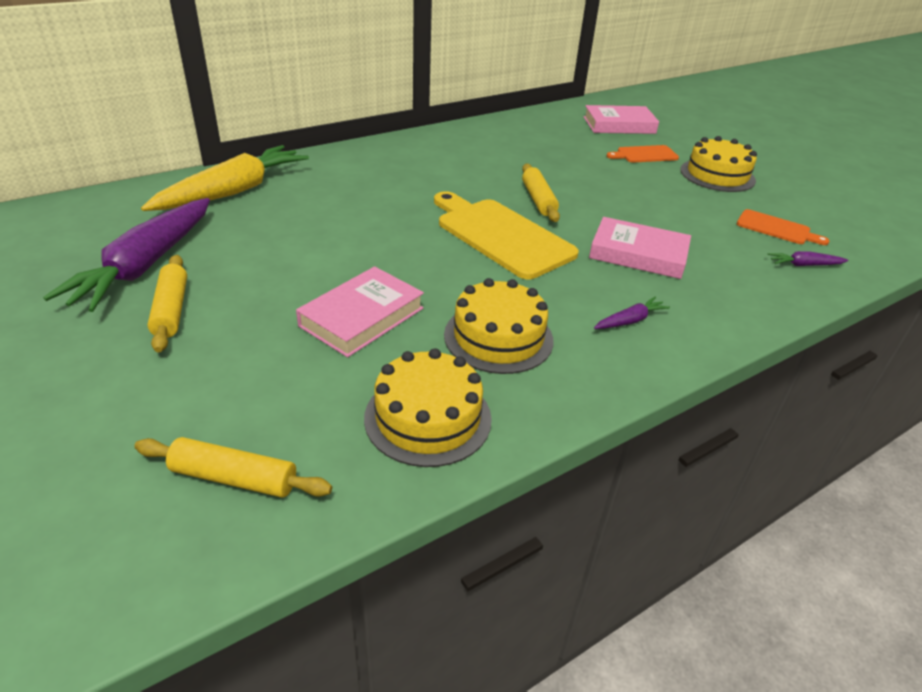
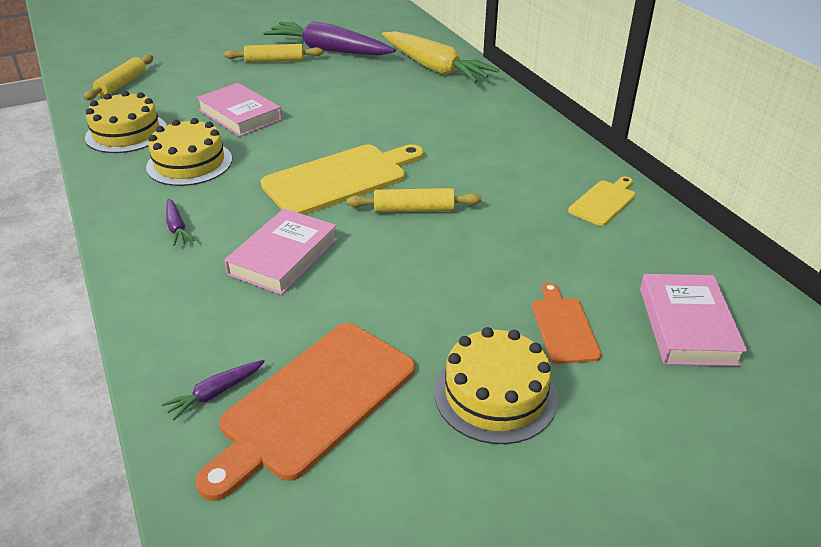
camera: 100 degrees right, 0 degrees up
orange cutting board [737,209,829,245] -> orange cutting board [195,323,415,501], size x1.92
purple carrot [768,251,848,266] -> purple carrot turned 135 degrees counterclockwise [162,360,265,420]
none -> yellow cutting board [568,177,636,226]

